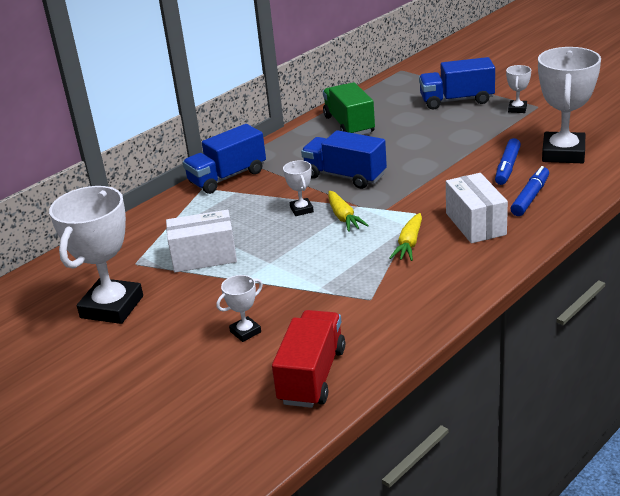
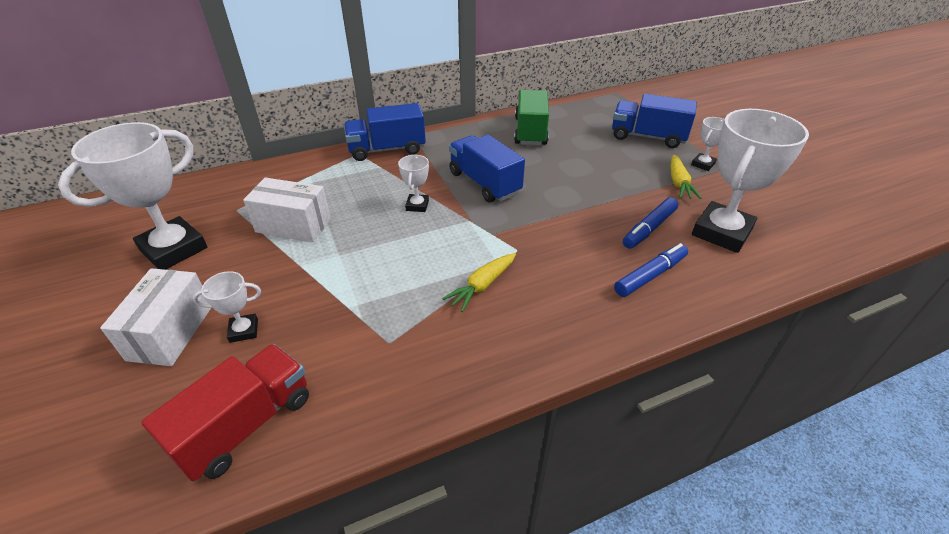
camera: 20 degrees right, 10 degrees up
yellow carrot [328,191,369,232] -> yellow carrot moved to [670,155,702,199]
white box [446,173,508,243] -> white box moved to [100,268,211,366]

